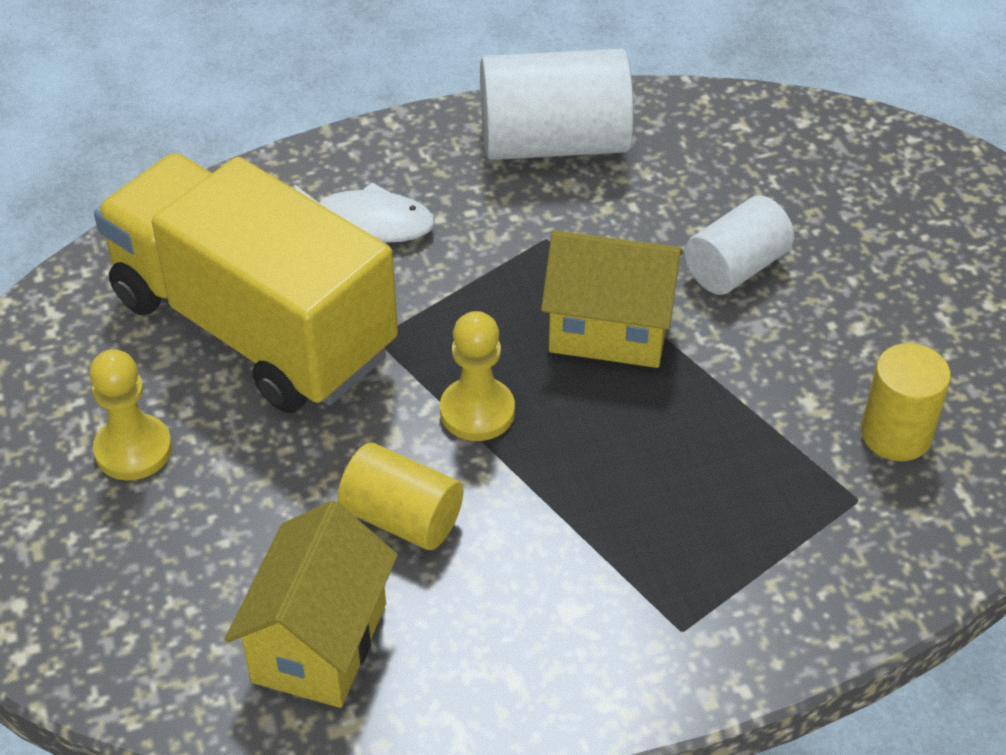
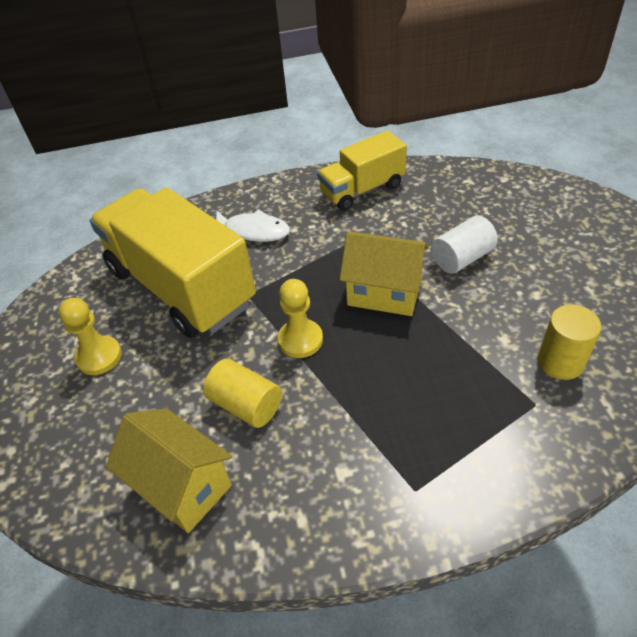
camera: 10 degrees right, 0 degrees up
yellow house [225,501,398,708] -> yellow house turned 75 degrees counterclockwise [106,408,232,533]
white cylinder [480,49,634,160] -> yellow truck [317,130,407,211]

